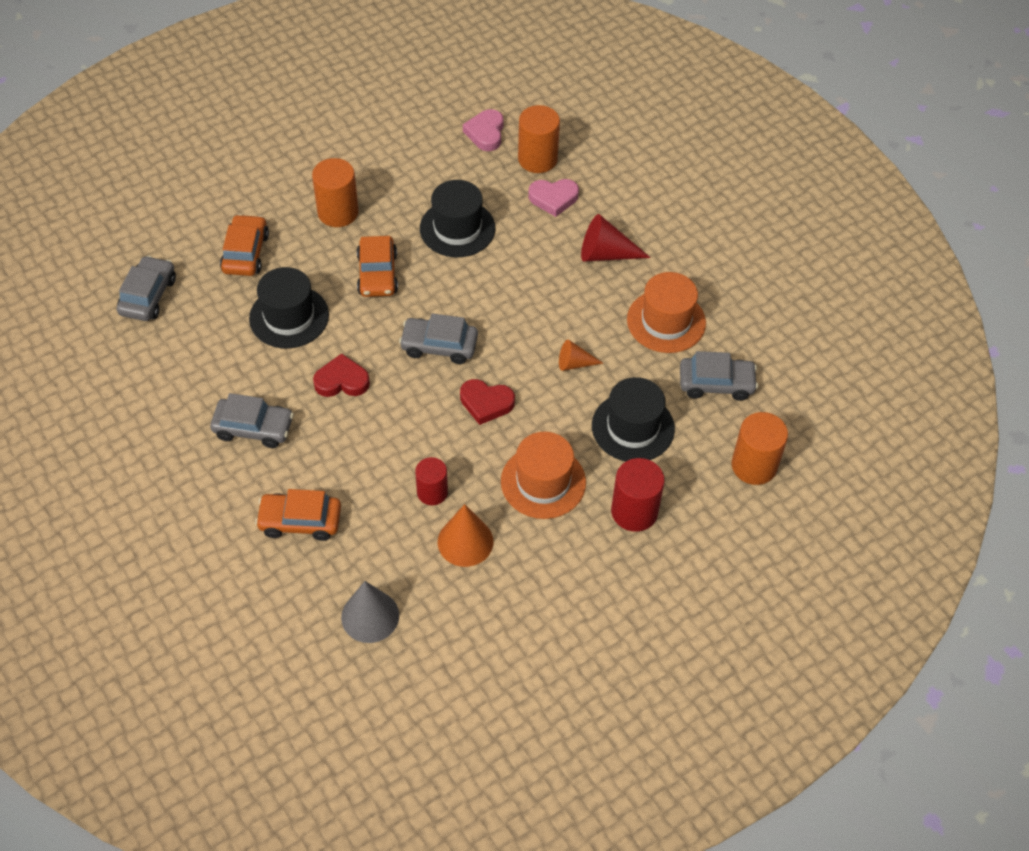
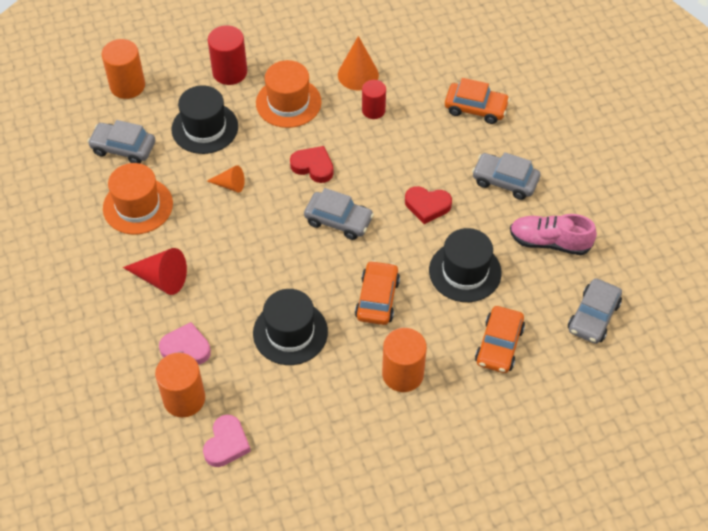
camera: 165 degrees left, 0 degrees up
grey cone [341,581,399,643] -> none
none -> pink shoe [510,214,597,255]

